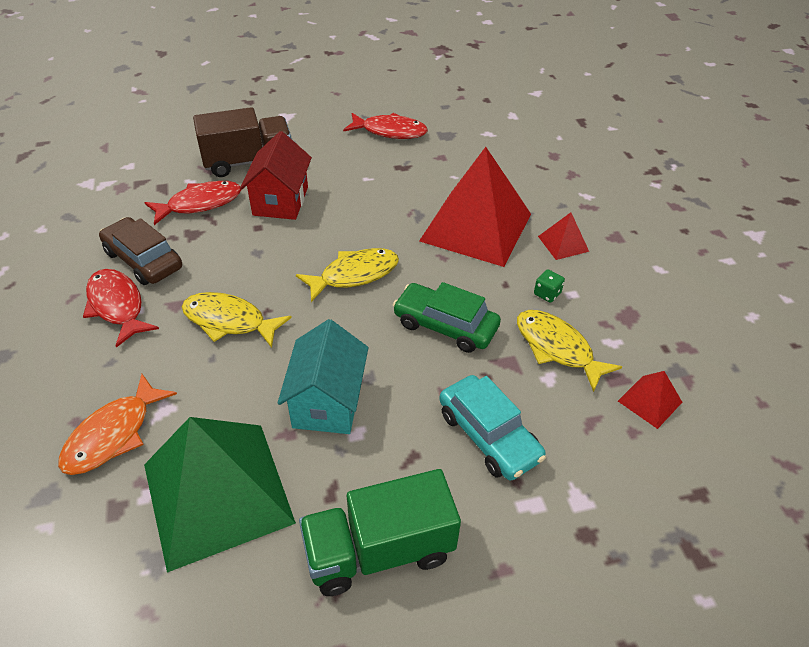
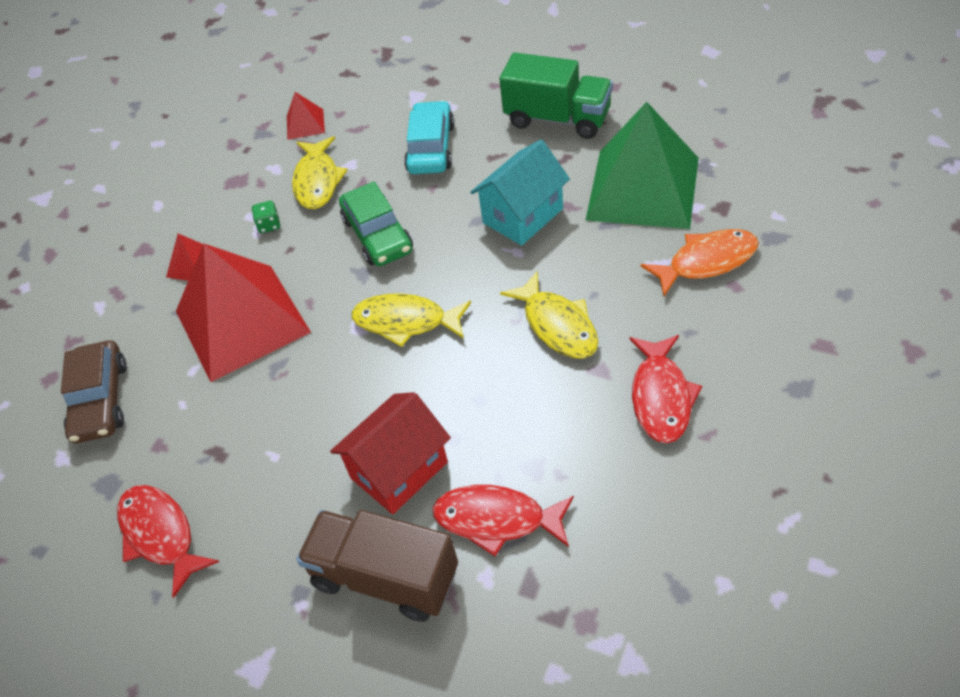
camera: 135 degrees left, 5 degrees up
brown car [99,217,182,285] -> brown car moved to [61,340,127,443]

